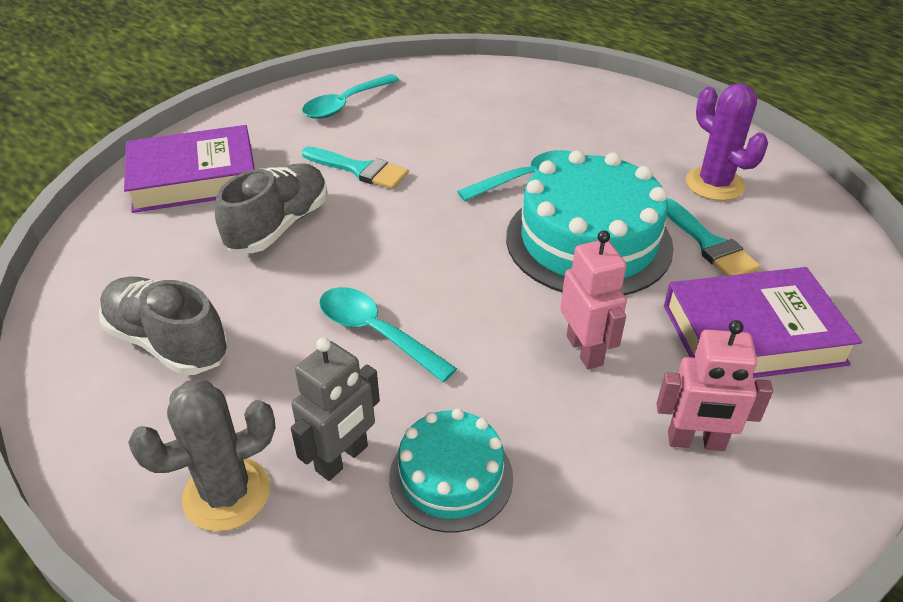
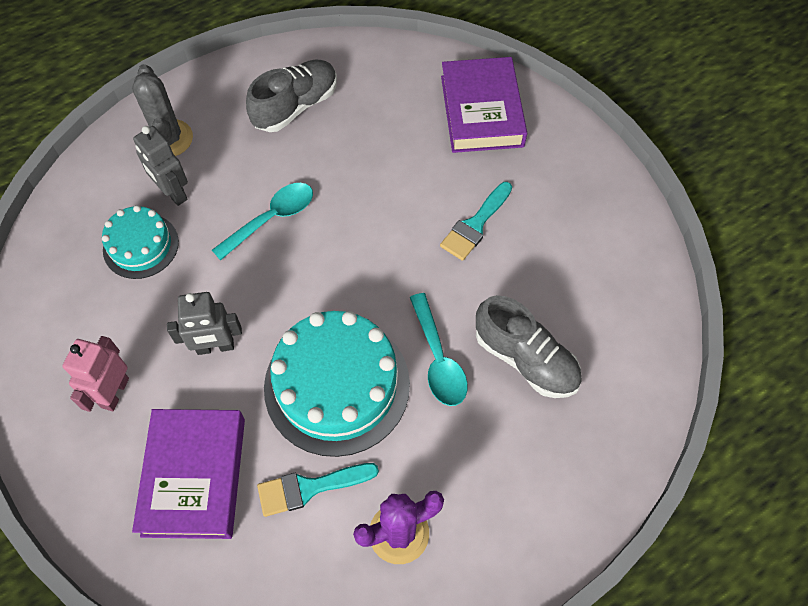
camera: 100 degrees right, 20 degrees up
grey shoe [215,163,328,253] -> grey shoe moved to [476,295,582,398]
turquoise spoon [302,74,399,119] -> none
pink robot [560,231,627,369] -> grey robot [167,292,242,355]

